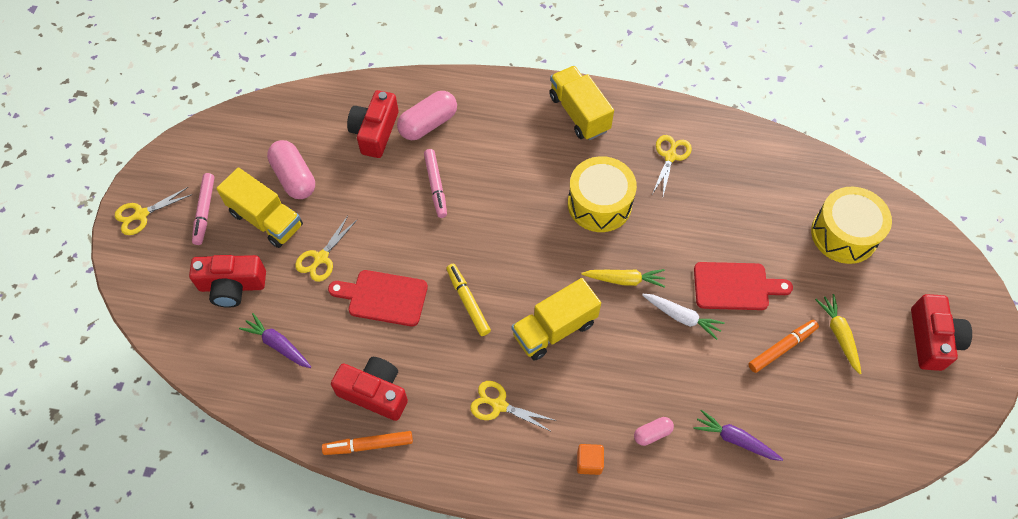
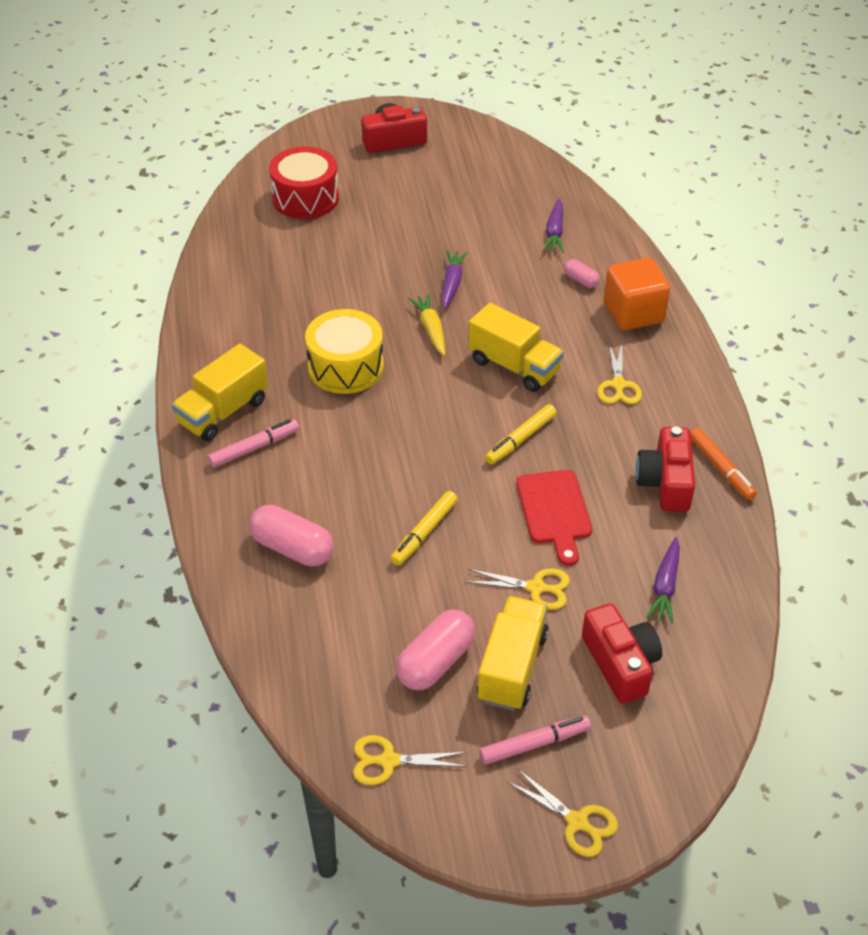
camera: 110 degrees left, 15 degrees down
red camera [347,90,399,158] -> none
pink marker [424,149,447,218] -> pink marker moved to [208,419,299,468]
orange cube [577,444,604,475] -> orange cube [604,258,670,330], size x2.04
white carrot [642,294,725,340] -> purple carrot [442,250,468,309]
yellow scissors [653,135,692,196] -> yellow scissors moved to [353,735,468,785]
red cutting board [694,262,793,310] -> none
orange marker [748,320,819,373] -> none
yellow drum [811,187,892,264] -> red drum [269,147,339,219]
yellow carrot [815,294,861,374] -> none
none -> yellow marker [390,491,458,566]

